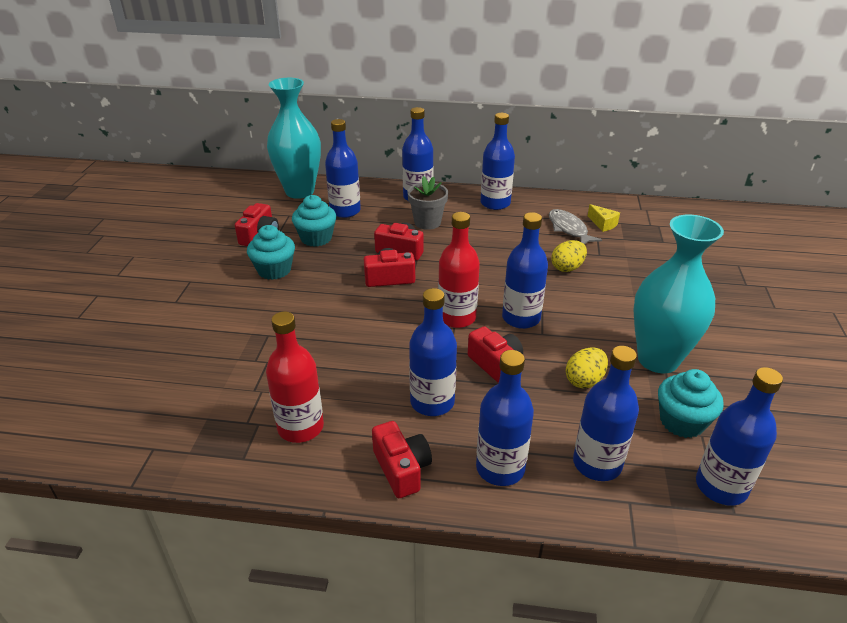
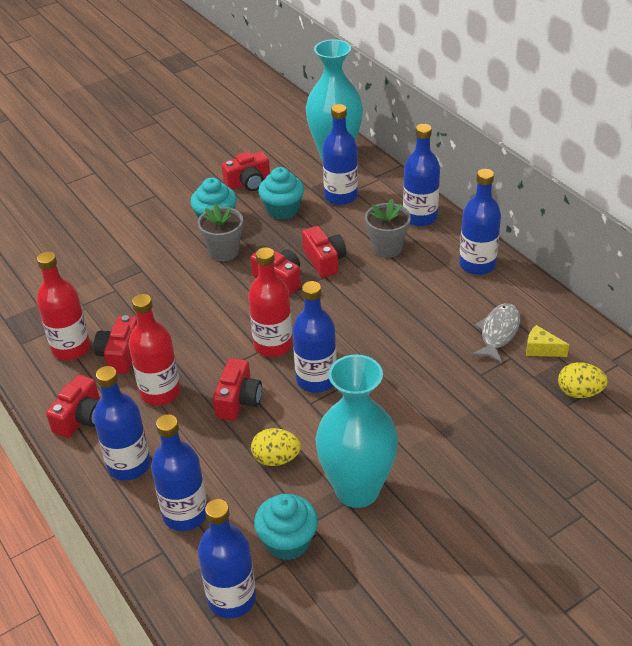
camera: 50 degrees right, 5 degrees up
blue bottle [409,288,457,416] -> red bottle [129,294,180,405]
yellow egg [551,240,587,272] -> yellow egg moved to [558,362,608,398]
yellow cheese [588,204,620,232] -> yellow cheese turned 105 degrees clockwise [526,325,569,357]
none -> red camera [94,315,137,374]
none -> grey flower pot [197,204,243,261]

